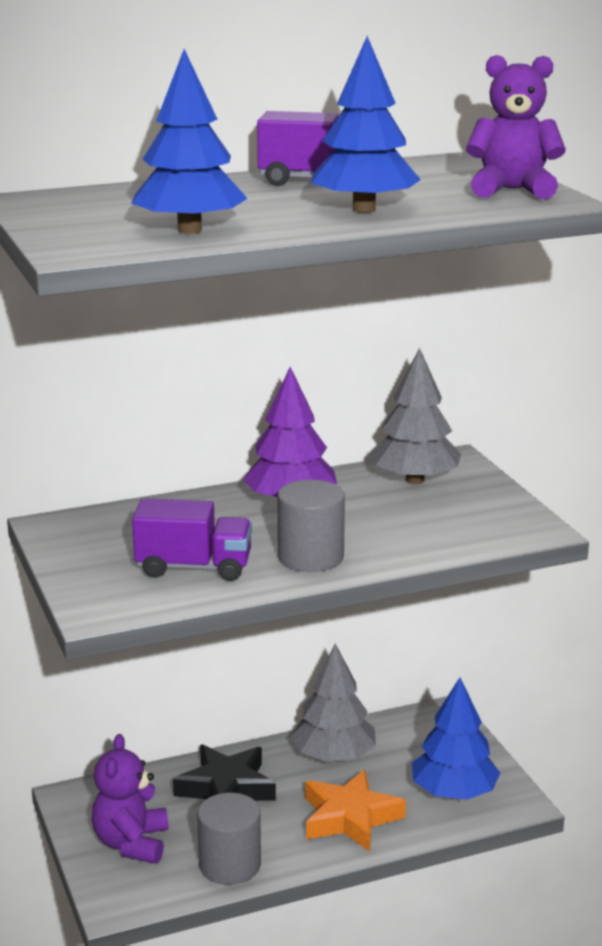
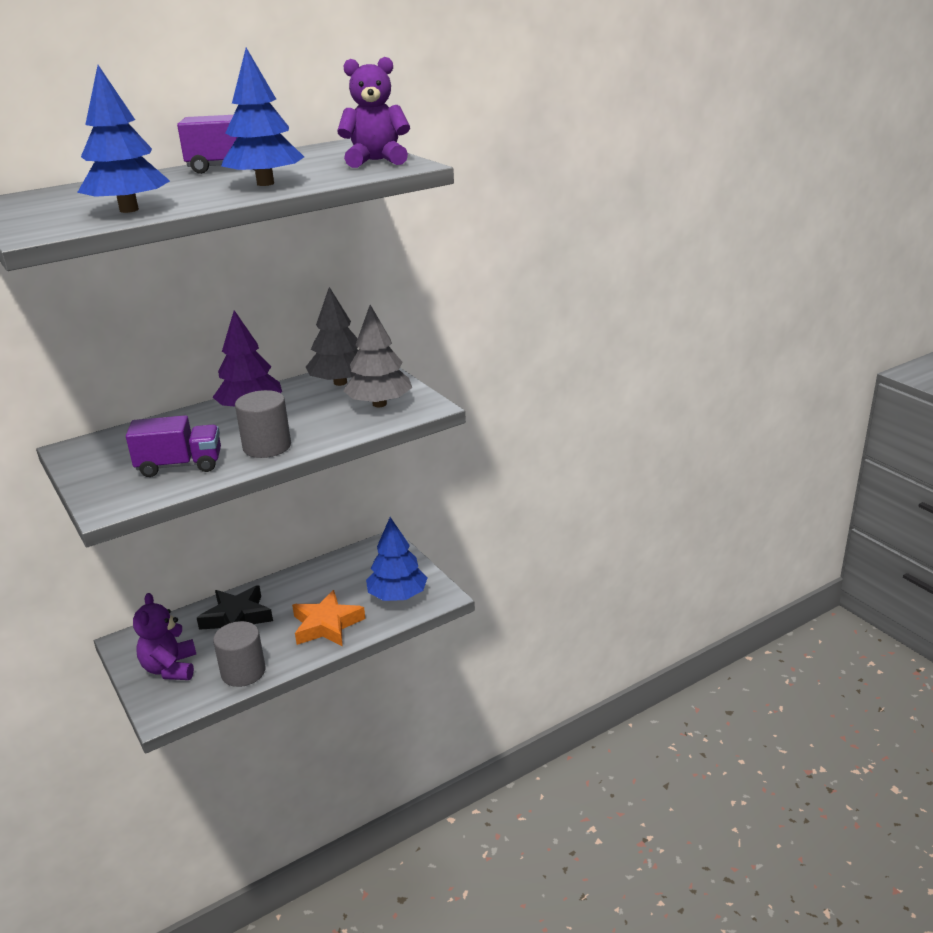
camera: 10 degrees left, 5 degrees up
grey tree [291,644,376,762] -> grey tree moved to [343,305,412,407]

